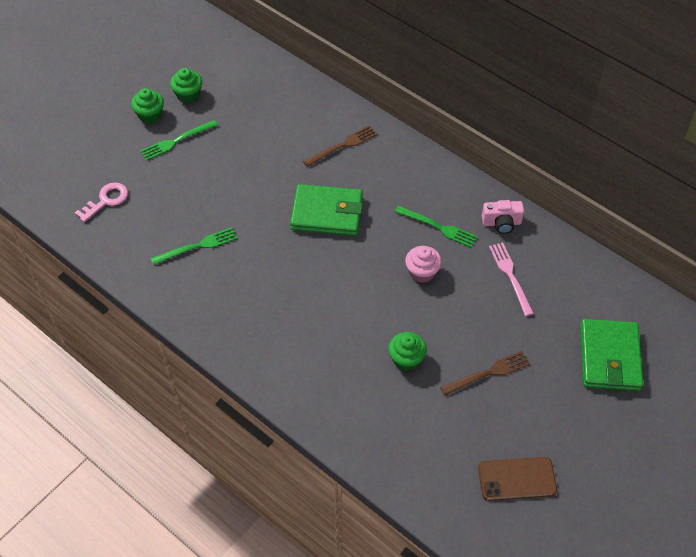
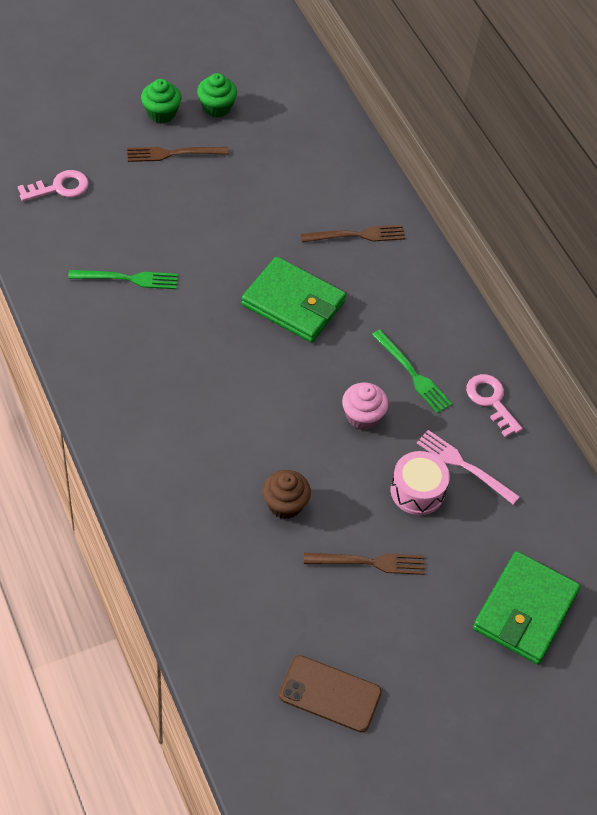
camera: 20 degrees right, 0 degrees up
green fork [140,120,218,161] -> brown fork [127,147,229,162]
green cupcake [388,332,427,371] -> brown cupcake [263,470,311,519]
pink camera [482,200,524,234] -> pink key [466,374,523,437]
pink fork [489,243,534,316] -> pink fork turned 60 degrees counterclockwise [417,430,520,505]
none -> pink drum [391,451,450,515]

